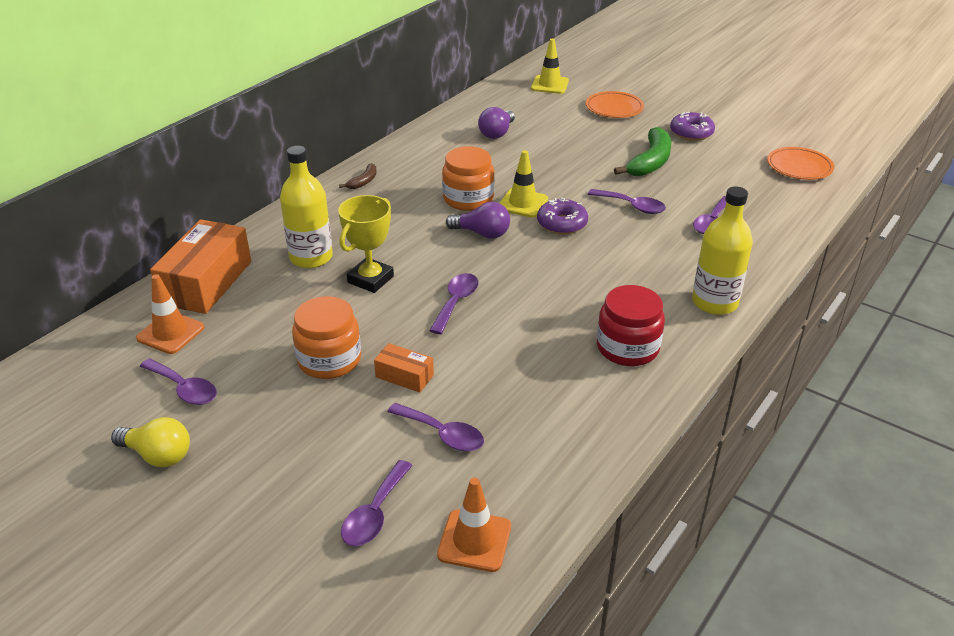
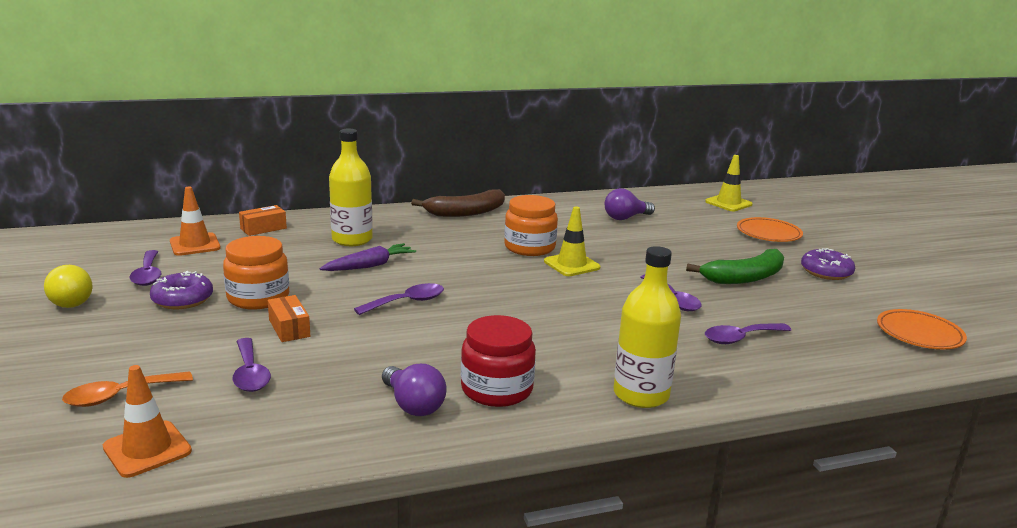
camera: 35 degrees right, 15 degrees down
orange box [150,219,251,314] -> orange box [239,205,287,236], size x0.49
yellow trophy [338,195,394,293] -> purple carrot [319,243,416,271]
brown banana [339,163,377,189] -> brown banana [411,189,505,217], size x1.99
purple spoon [341,460,413,546] -> orange spoon [62,371,193,407]
purple light bulb [446,202,510,239] -> purple light bulb moved to [382,364,446,416]
purple donut [537,197,588,234] -> purple donut moved to [150,271,213,309]

